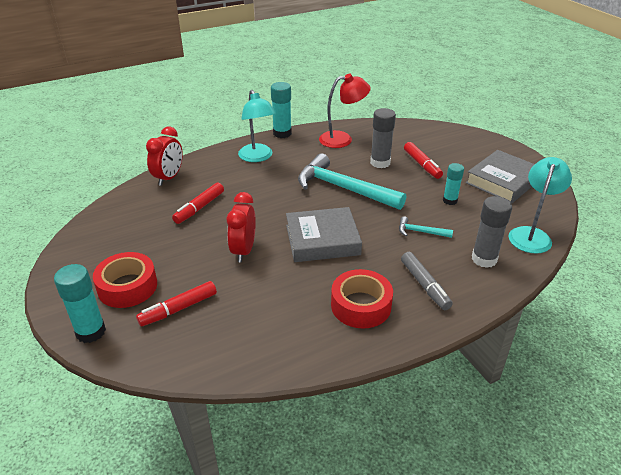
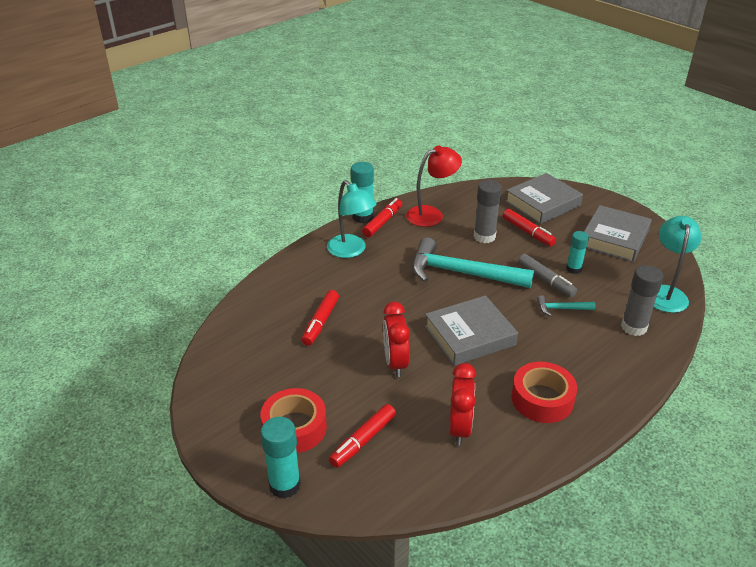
camera: 15 degrees left, 0 degrees up
red clock [146,127,183,186] -> red clock moved to [449,363,476,446]
grey marker [401,252,453,310] -> grey marker moved to [518,254,577,297]
none -> red marker [362,198,402,237]
none -> grey book [505,173,583,224]

